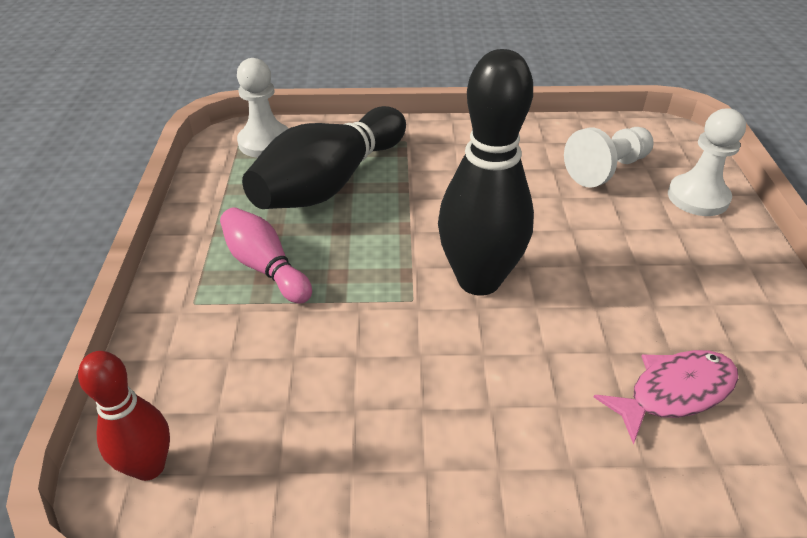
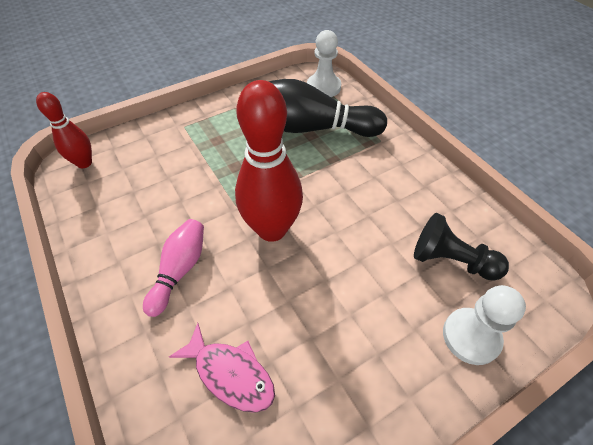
camera: 60 degrees right, 10 degrees up
pink bowling pin [220,207,312,304] -> pink bowling pin moved to [143,219,204,317]
black bowling pin [438,49,534,296] -> red bowling pin [235,80,303,242]
white pawn [564,127,654,188] -> black pawn [414,213,509,281]

